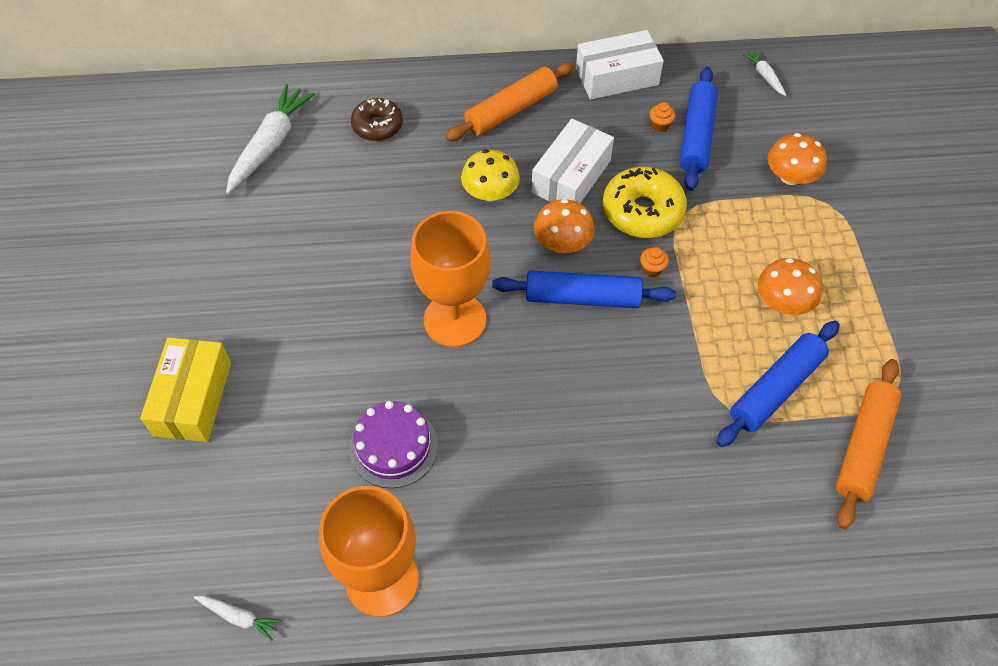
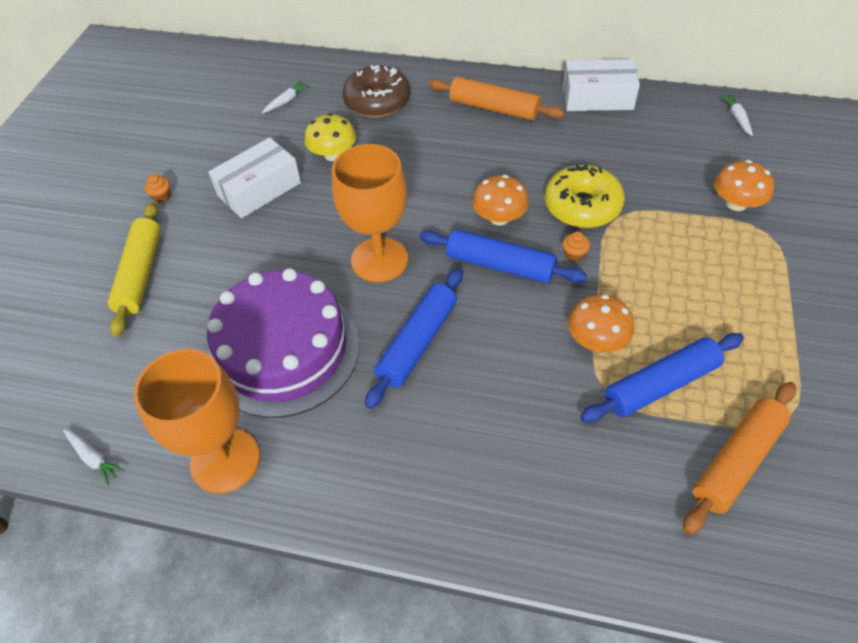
camera: 20 degrees right, 5 degrees down
yellow box [140,337,231,442] -> yellow rolling pin [108,203,161,337]
white carrot [226,84,315,194] -> white carrot [262,80,310,114], size x0.48
purple cake [349,401,438,488] -> purple cake [207,268,360,418], size x1.86
brown donut [351,98,403,141] -> brown donut [342,65,410,118], size x1.51
orange rolling pin [445,62,574,141] -> orange rolling pin turned 45 degrees clockwise [428,77,565,120]
yellow mushroom [461,149,520,201] -> yellow mushroom moved to [305,113,356,161]
white box [531,119,614,203] -> white box moved to [209,137,301,218]
orange cupcake [649,102,676,132] -> orange cupcake moved to [145,174,171,203]
blue rolling pin [680,67,718,191] -> blue rolling pin moved to [365,268,463,409]
orange mushroom [758,258,822,315] -> orange mushroom moved to [568,295,634,353]

